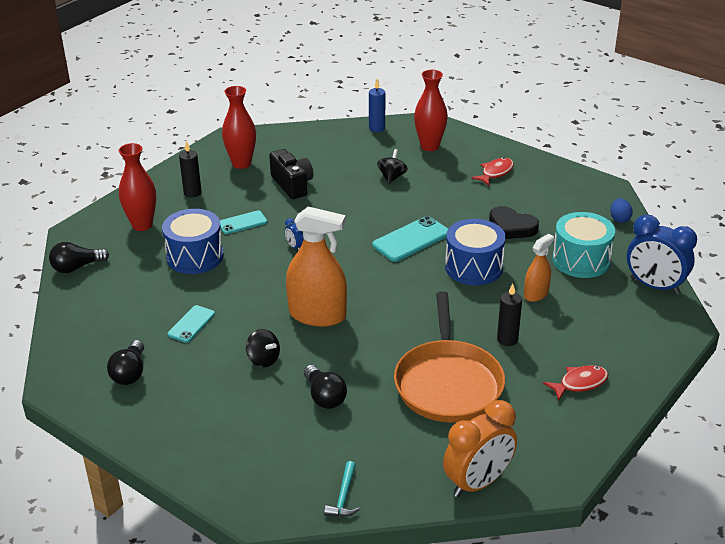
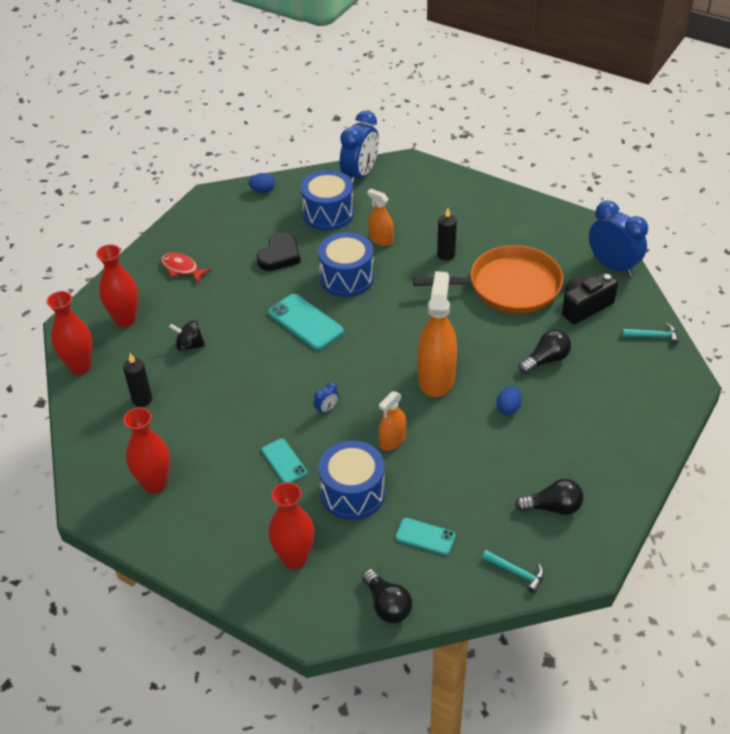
camera: 95 degrees left, 10 degrees up
turquoise phone [168,305,215,343] -> turquoise phone moved to [395,518,456,555]
black candle [179,141,202,198] -> black candle moved to [123,353,152,407]
black spinning top [246,329,280,367] -> blue egg [497,386,522,415]
black camera [269,149,313,199] -> black camera moved to [562,272,618,324]
blue candle [369,79,385,132] -> red vase [46,291,93,375]
orange clock [443,400,517,497] -> blue clock [589,201,648,277]
red fish [543,365,608,401] -> none
turquoise drum [552,212,615,278] -> blue drum [301,170,354,231]
none -> orange spray bottle [379,391,406,451]
none -> turquoise hammer [482,550,544,593]

